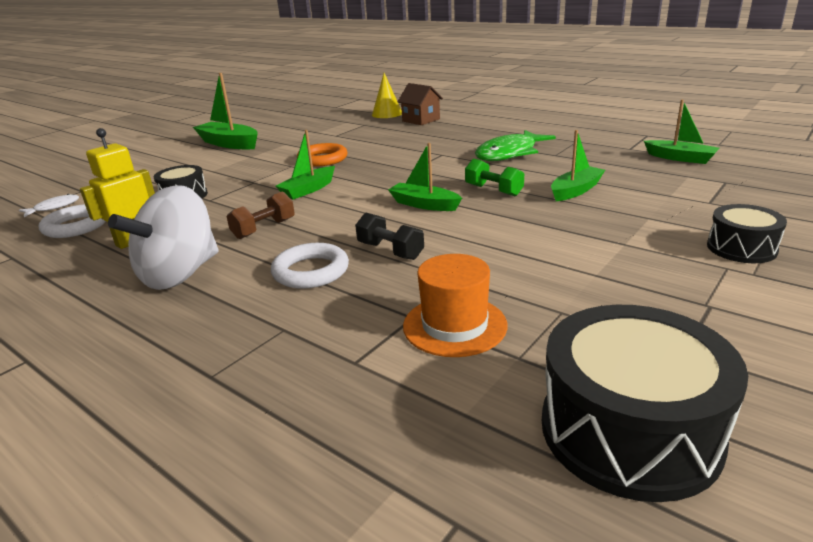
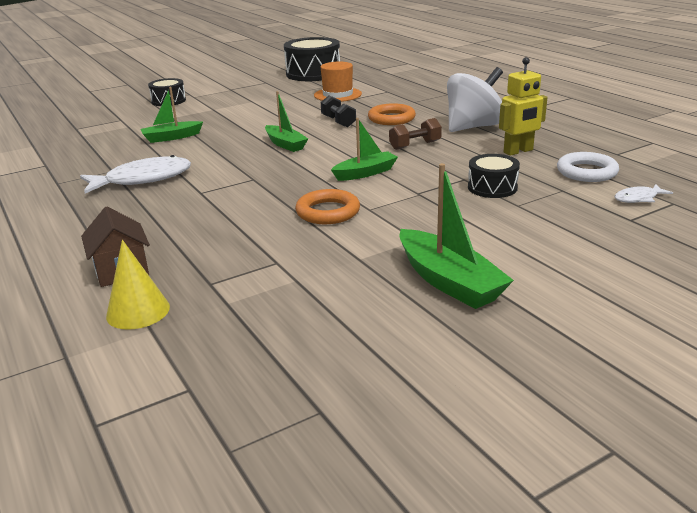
camera: 160 degrees left, 0 degrees up
white ring [271,243,349,289] -> orange ring [368,103,416,125]
green dumbbell [465,159,524,196] -> none
green fish [475,130,556,161] -> white fish [80,155,191,193]
green boat [644,100,719,164] -> none

